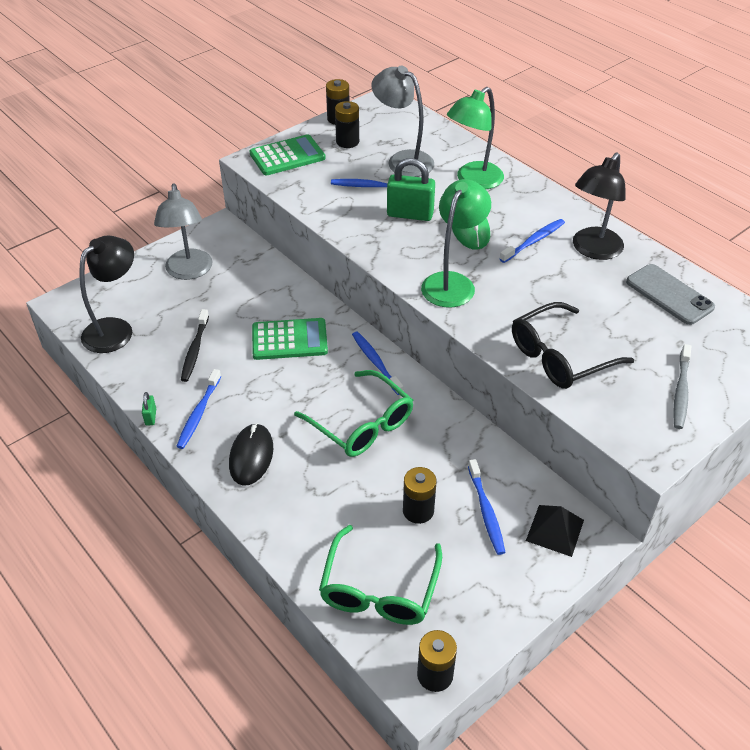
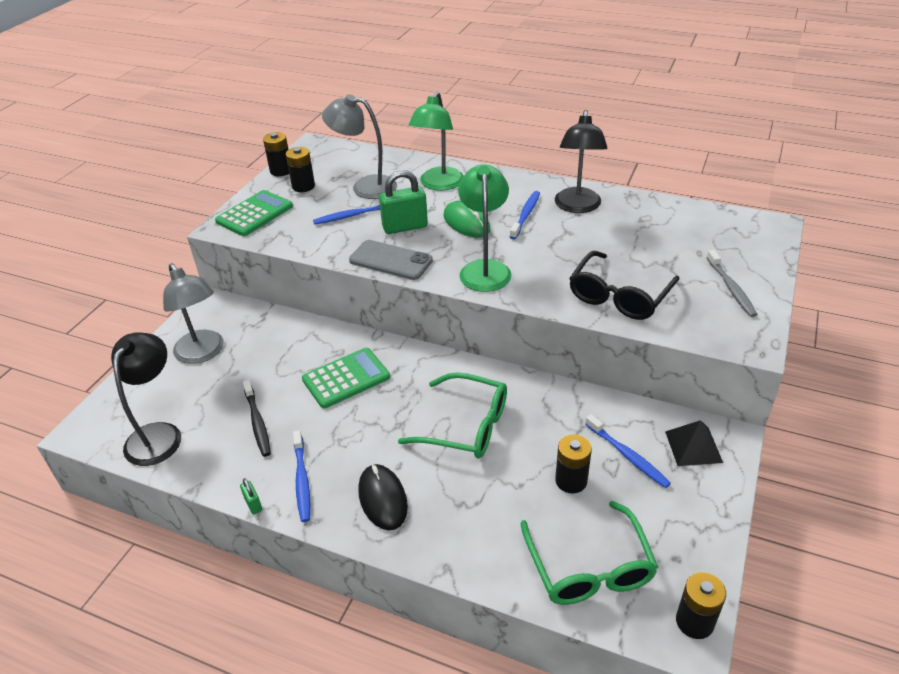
camera: 25 degrees left, 5 degrees down
blue toothbrush [352,332,404,395] -> none
grey phone [626,264,715,325] -> grey phone moved to [349,240,433,280]

